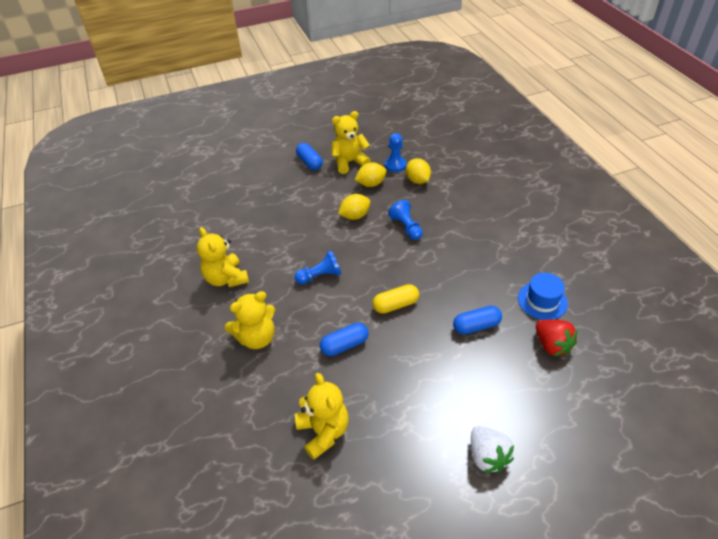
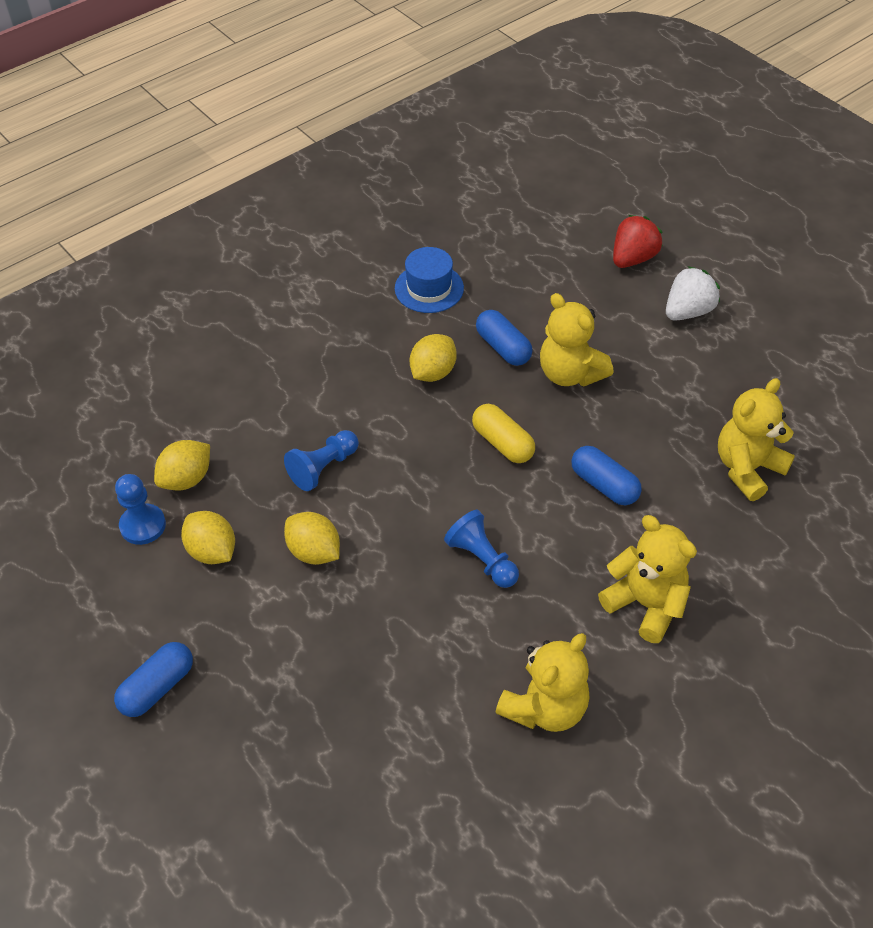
camera: 110 degrees left, 5 degrees up
yellow teddy bear [332,111,371,174] -> yellow teddy bear moved to [540,293,614,387]
red strawberry [536,320,578,356] -> red strawberry moved to [613,215,663,268]
none -> yellow lemon [410,334,457,382]

